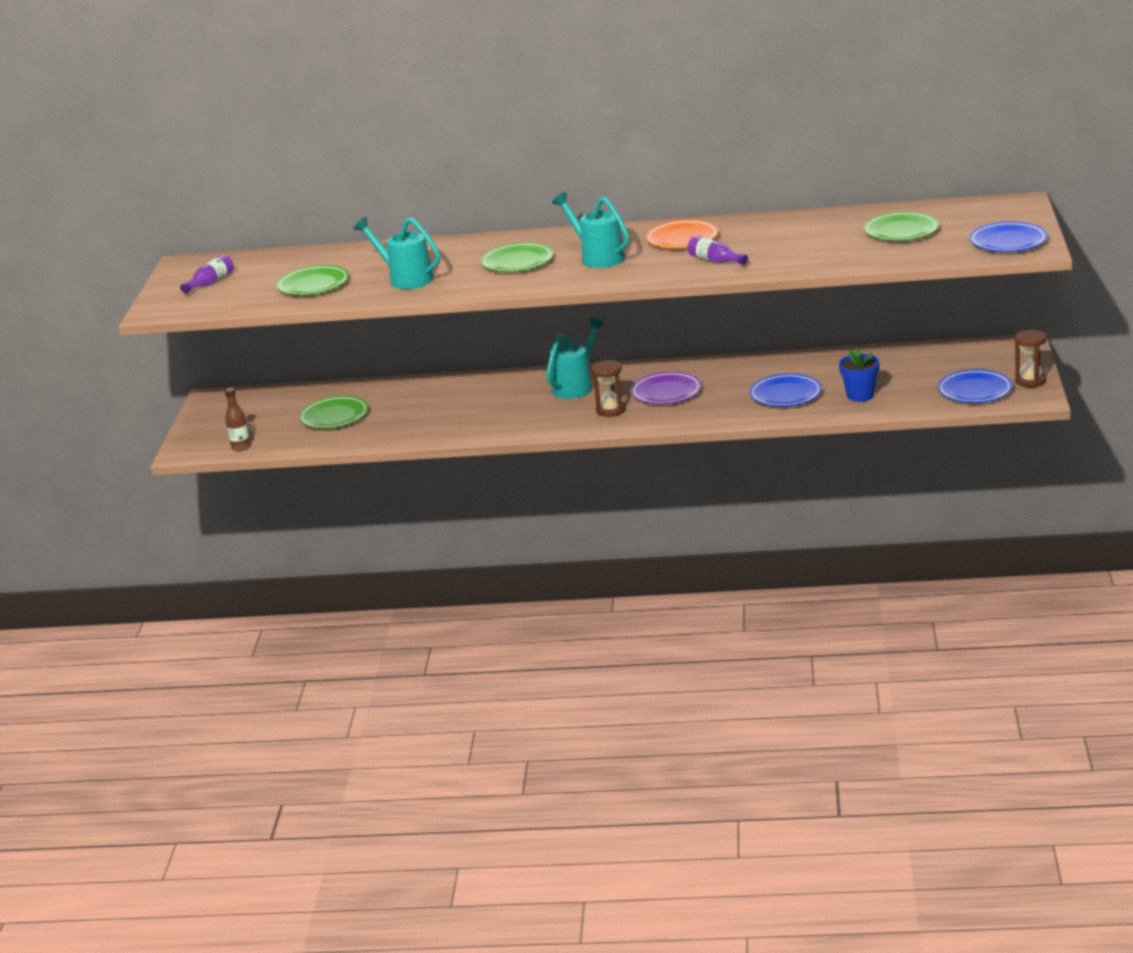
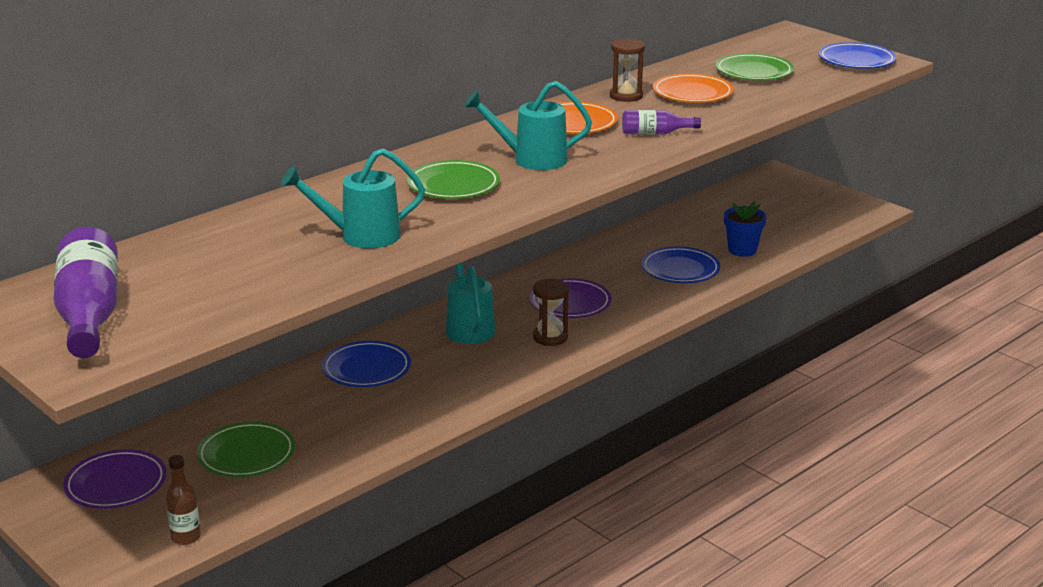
camera: 50 degrees left, 0 degrees up
purple bottle [180,255,234,293] -> purple bottle [54,227,118,358], size x1.96
green plate [276,265,349,295] -> none
blue plate [938,369,1013,403] -> blue plate moved to [322,341,411,387]
brown hourglass [1015,330,1046,387] -> brown hourglass moved to [610,38,645,102]
none -> purple plate [63,449,167,509]
none -> orange plate [653,73,734,103]

